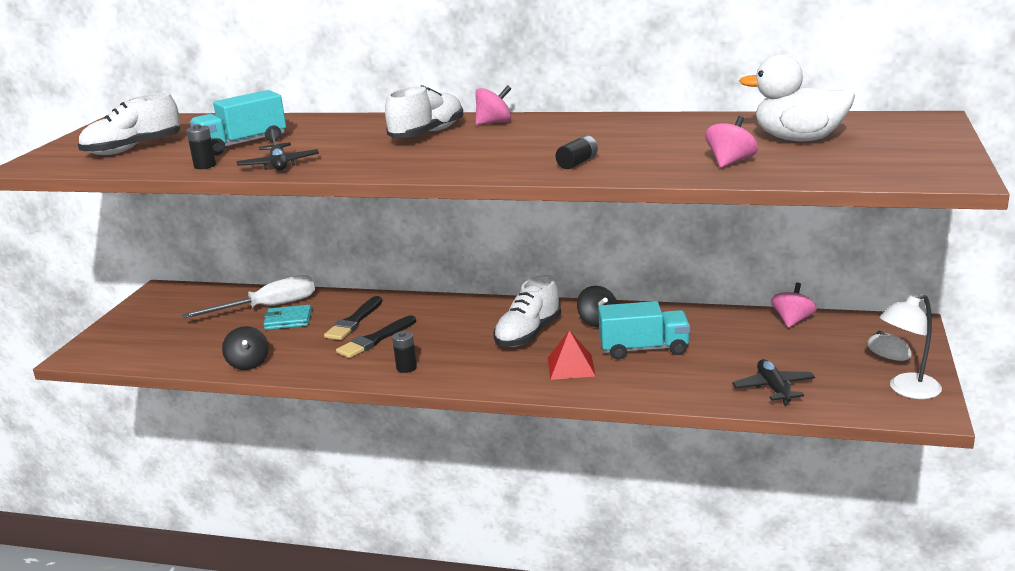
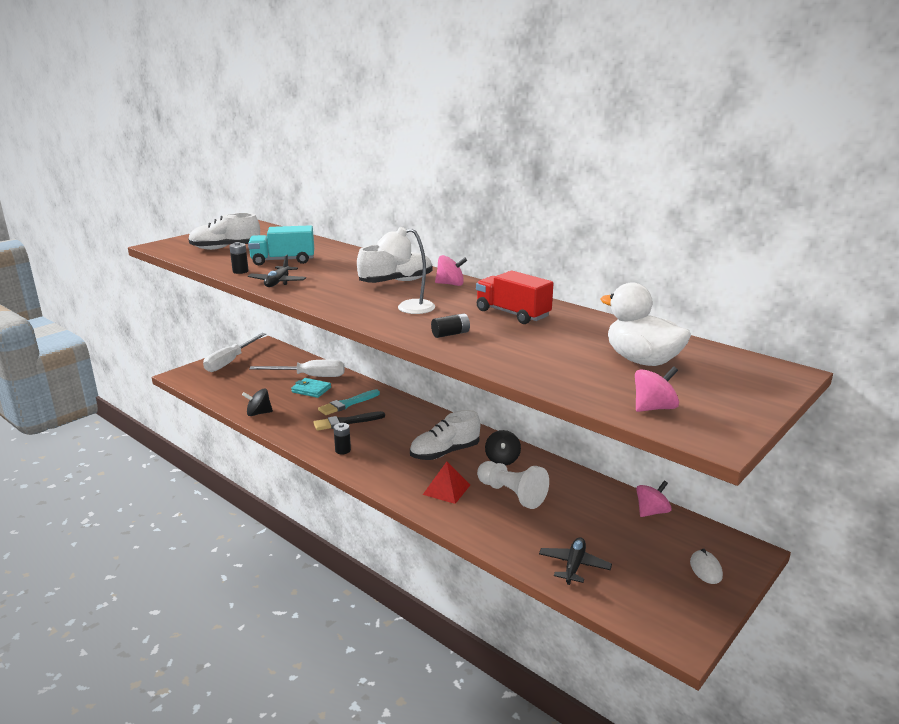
camera: 25 degrees right, 0 degrees up
black spinning top [222,326,269,370] -> black spinning top turned 75 degrees clockwise [242,389,273,416]
black brush [324,296,382,340] -> turquoise brush [318,389,380,415]
turquoise truck [598,301,690,359] -> white pawn [477,461,549,509]
pink spinning top [705,116,758,167] -> pink spinning top moved to [635,366,679,412]
white lamp [880,294,942,399] -> white lamp moved to [377,227,435,314]
none -> white screwdriver [203,333,266,372]
none -> red truck [476,271,553,324]

